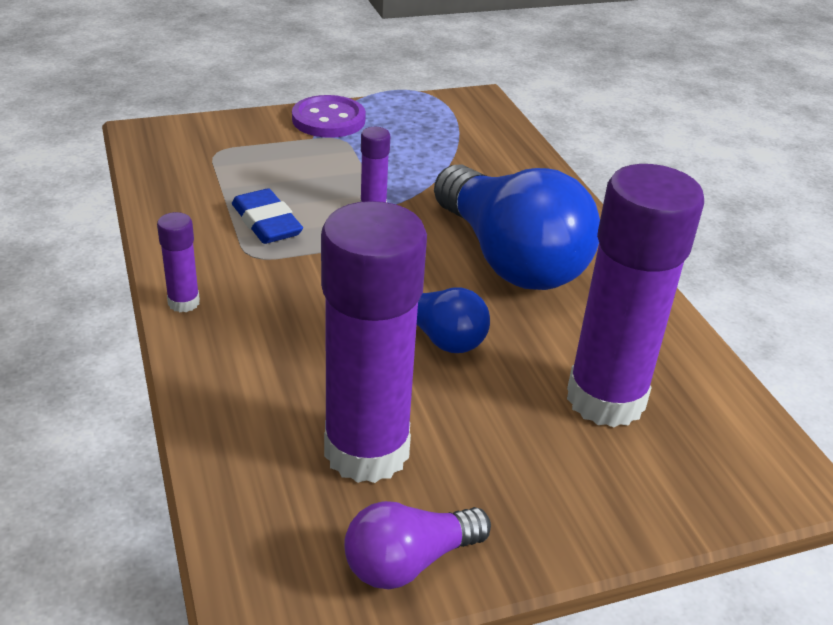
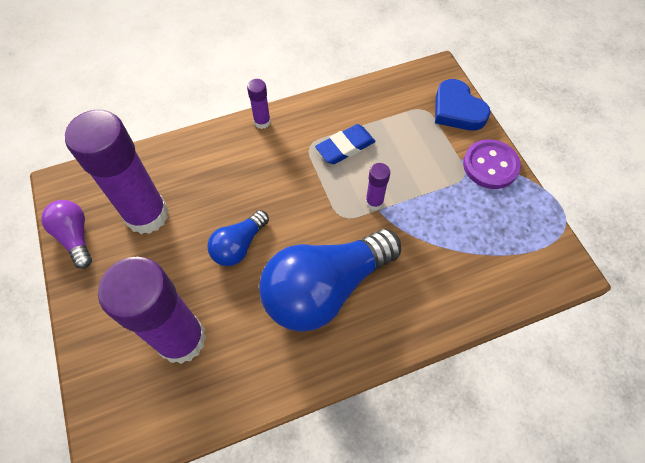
camera: 90 degrees right, 25 degrees up
none -> blue heart [435,79,491,130]

